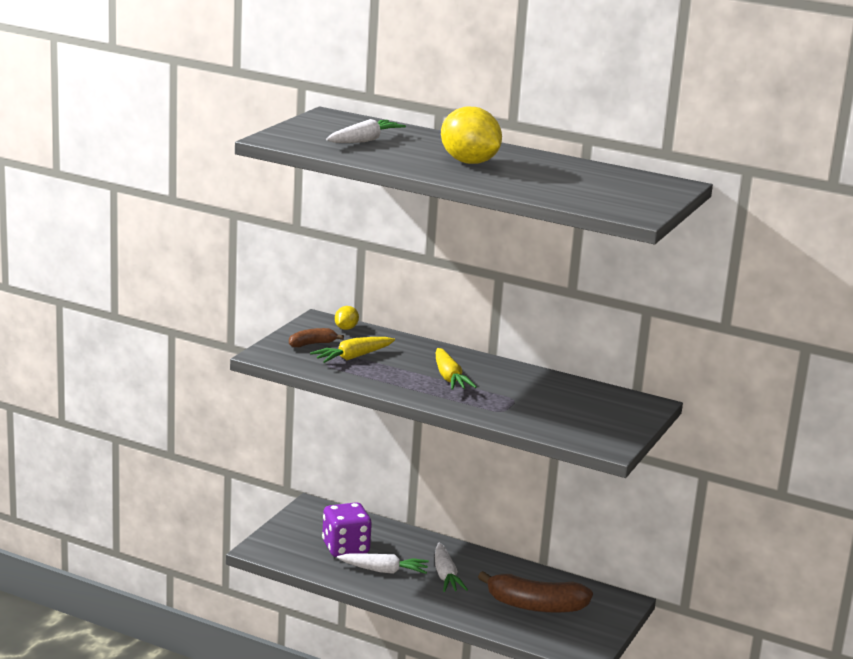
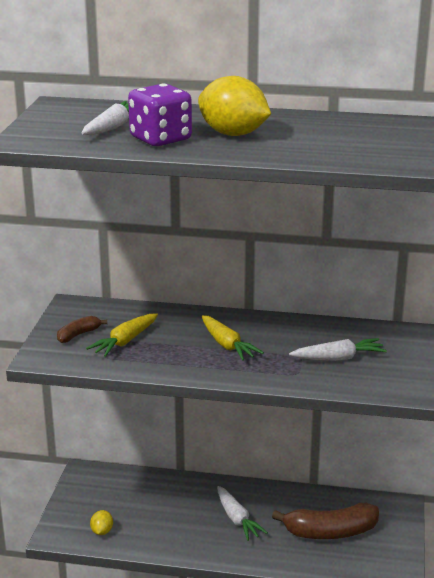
camera: 15 degrees left, 5 degrees up
purple dice [322,502,372,557] -> purple dice moved to [128,83,192,146]
yellow lemon [335,306,359,330] -> yellow lemon moved to [90,510,113,535]
white carrot [337,554,429,574] -> white carrot moved to [289,338,387,361]

